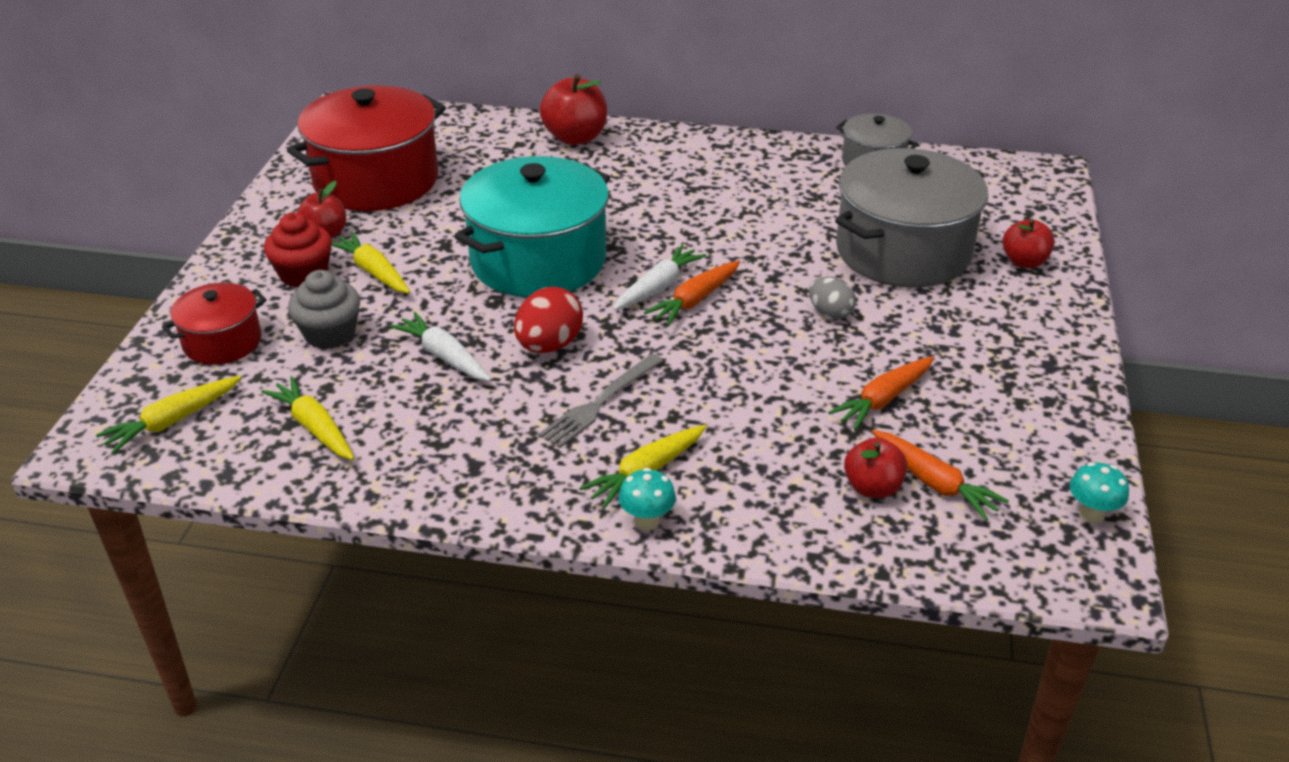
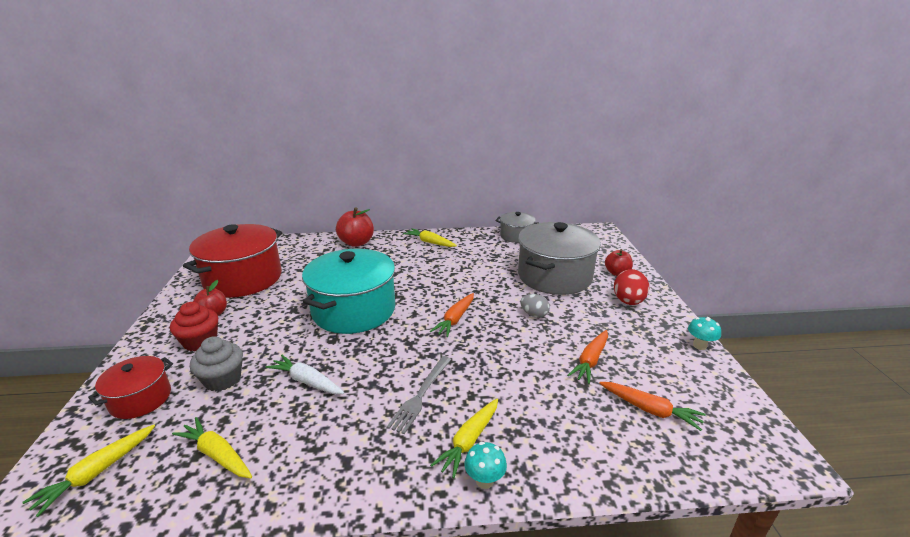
camera: 15 degrees left, 10 degrees down
yellow carrot [331,232,410,293] -> yellow carrot moved to [403,228,457,247]
red egg [514,287,583,353] -> red egg moved to [614,269,650,305]
white carrot [614,245,706,310] -> none
red apple [844,438,907,498] -> none
turquoise mushroom [1070,462,1129,523] -> turquoise mushroom moved to [688,317,721,350]

